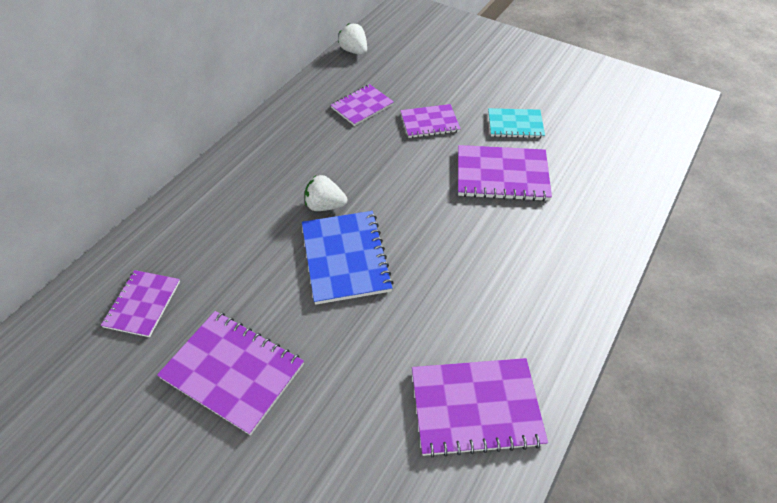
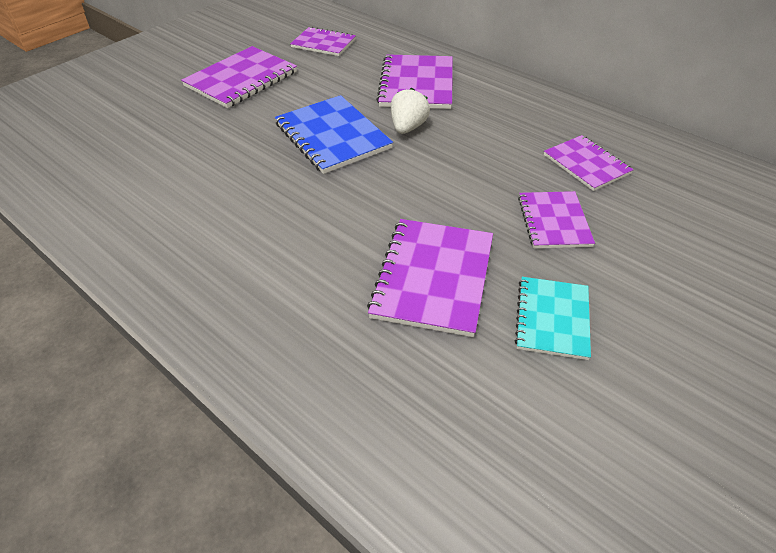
camera: 100 degrees right, 5 degrees down
blue notebook [302,211,394,305] -> blue notebook turned 60 degrees clockwise [275,95,393,174]
white strawberry [338,23,367,55] -> none
purple notebook [412,358,548,458] -> purple notebook moved to [376,54,453,109]

